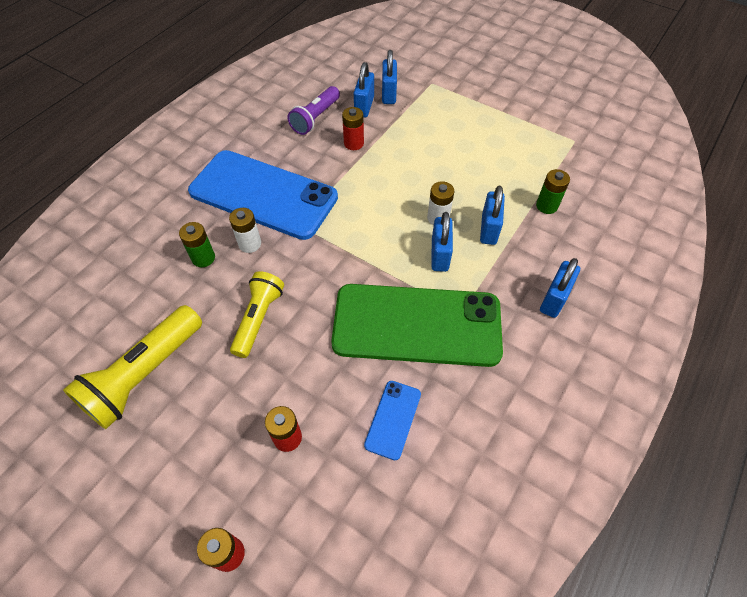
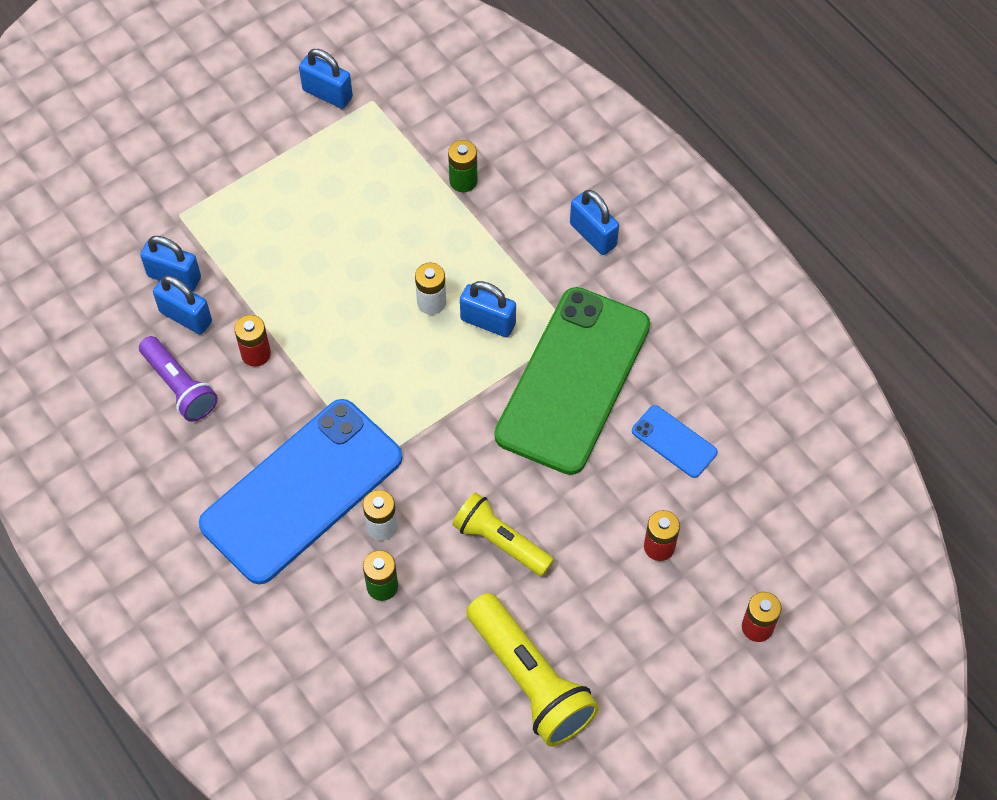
camera: 70 degrees left, 5 degrees up
blue padlock [480,186,505,245] -> blue padlock moved to [299,49,353,109]

